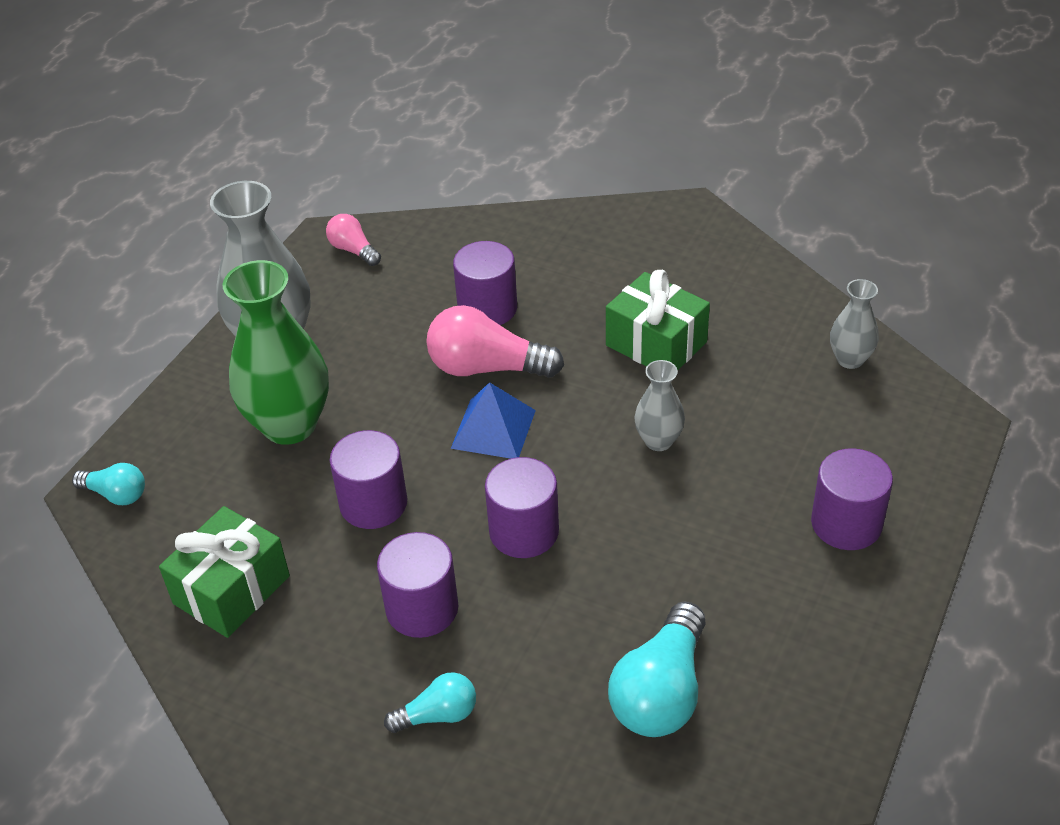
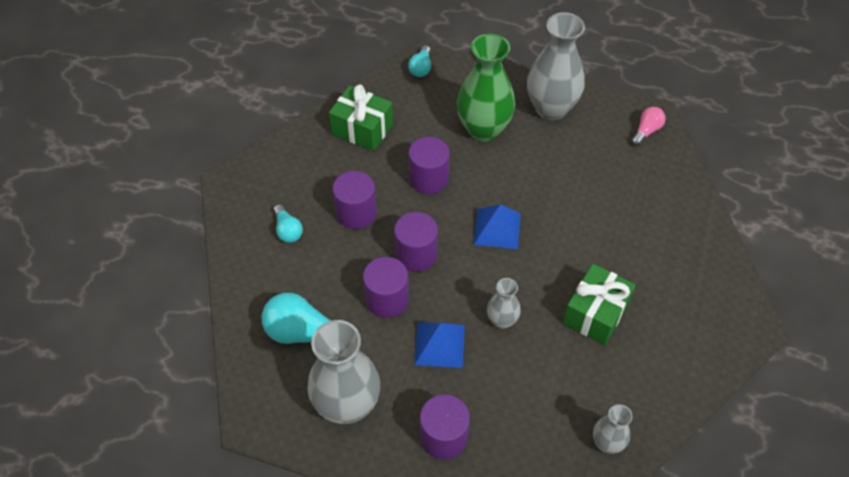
camera: 80 degrees right, 10 degrees up
pink light bulb [426,305,564,378] -> none
purple cylinder [453,241,517,325] -> purple cylinder moved to [363,257,409,318]
none -> grey vase [308,320,380,424]
none -> blue pyramid [415,323,465,368]

